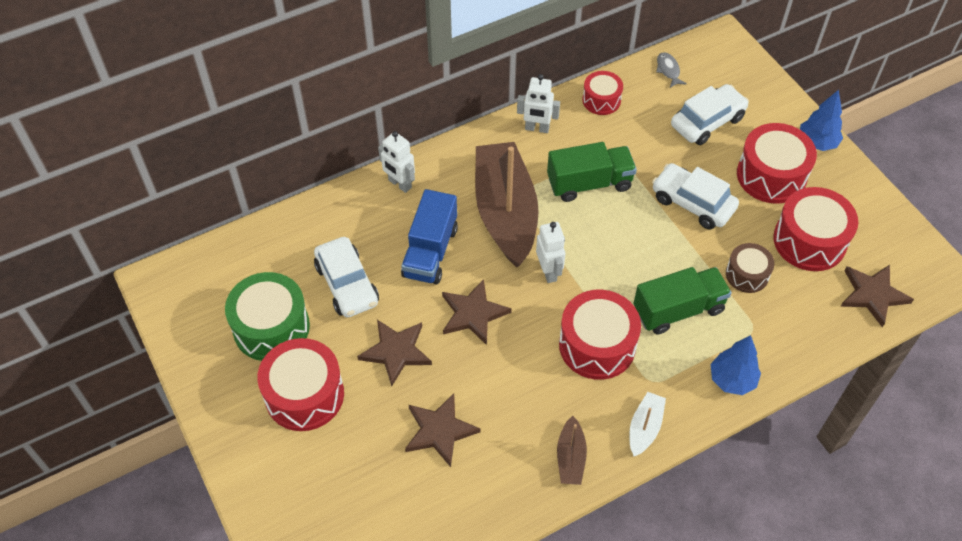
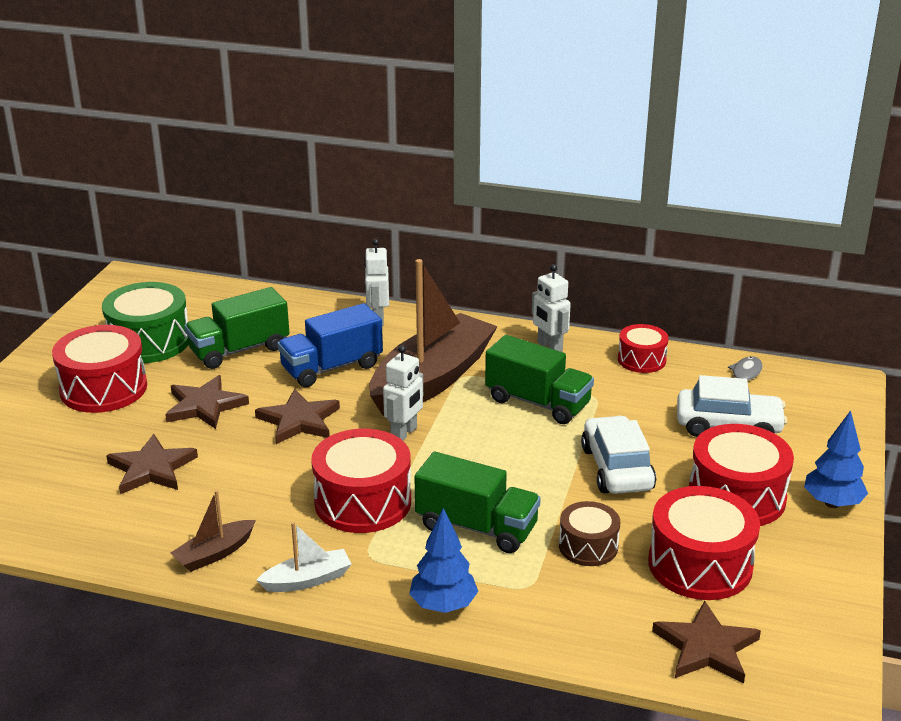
camera: 45 degrees right, 25 degrees down
white car [314,237,379,317] -> green truck [184,287,289,369]

